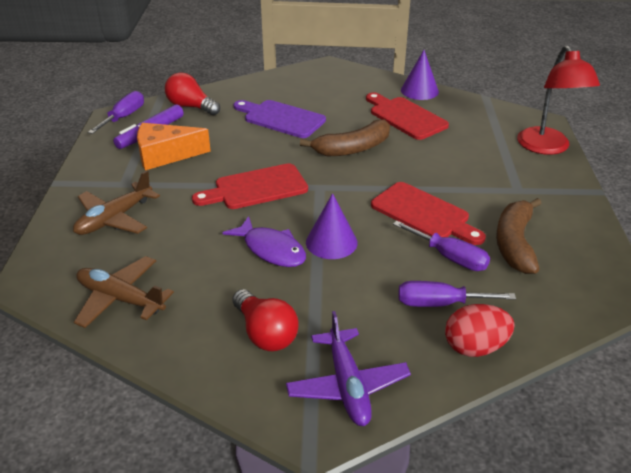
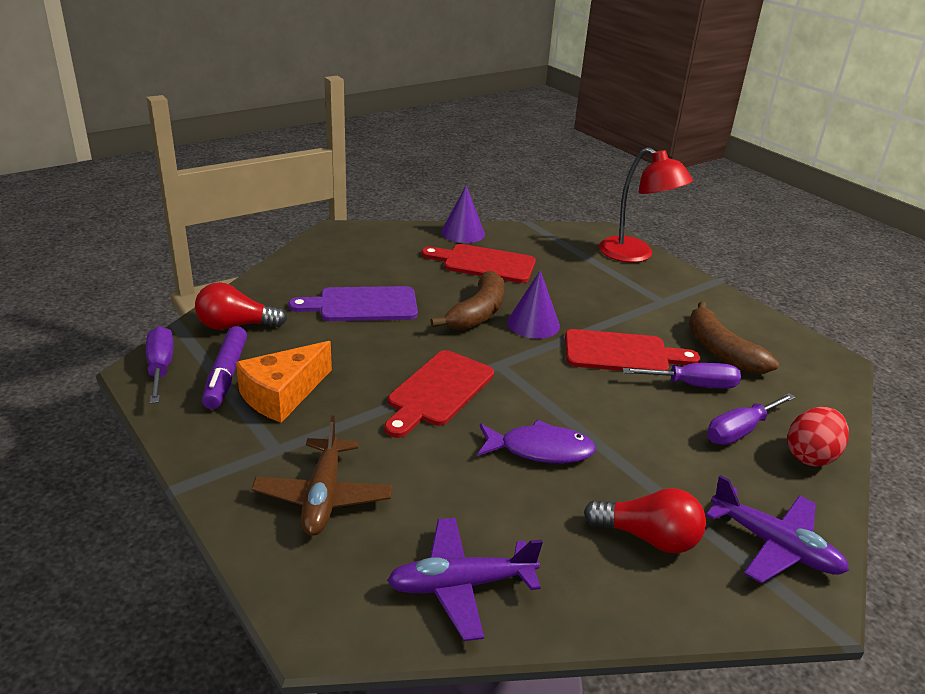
camera: 40 degrees left, 5 degrees down
brown plane [74,256,174,328] -> purple plane [387,518,543,641]
purple cone [306,193,357,259] -> purple cone moved to [507,270,560,339]

